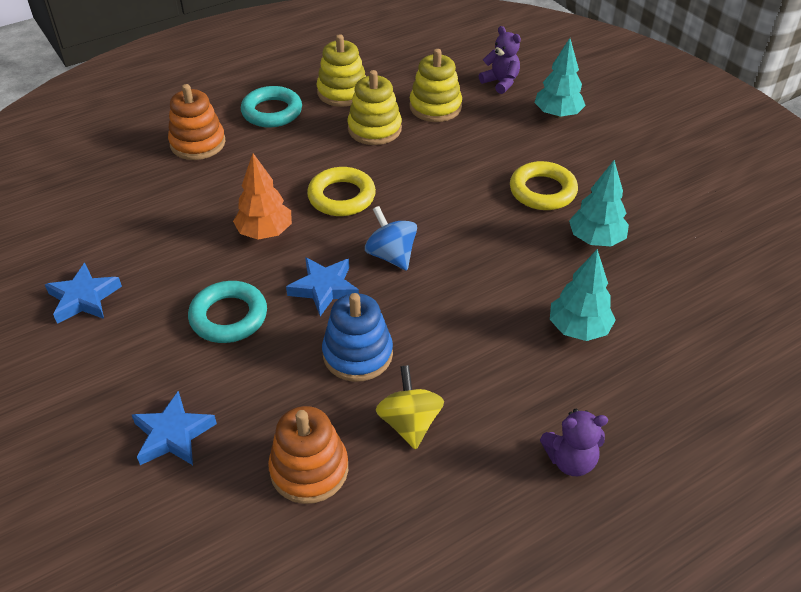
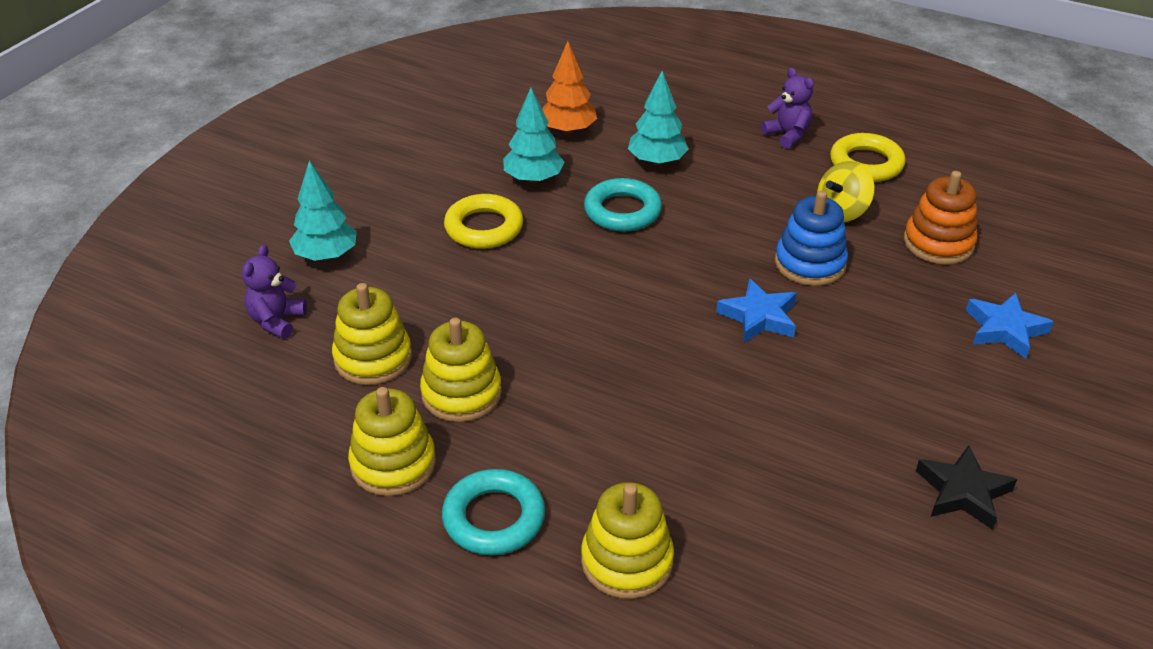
camera: 120 degrees left, 5 degrees down
blue star [45,263,122,324] -> black star [916,445,1017,530]
orange stacking toy [168,84,226,160] -> yellow stacking toy [581,482,674,599]
turquoise ring [188,281,267,343] -> turquoise ring moved to [584,178,662,232]
orange tree [233,153,292,240] -> orange tree moved to [542,41,597,134]
yellow ring [307,167,376,216] -> yellow ring moved to [830,133,906,182]
blue spinning top [365,206,417,271] -> none

